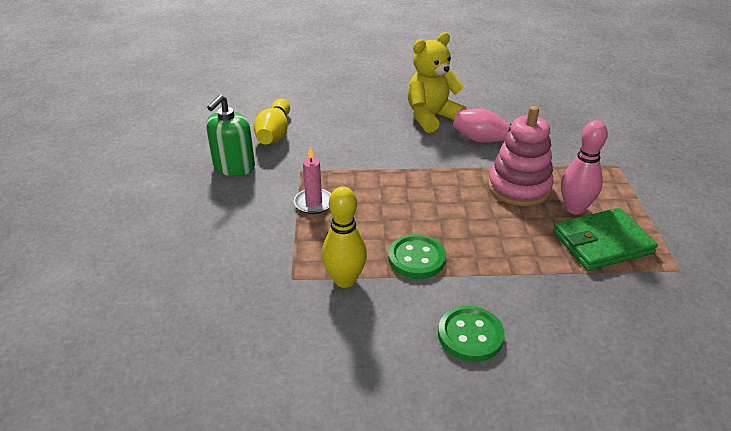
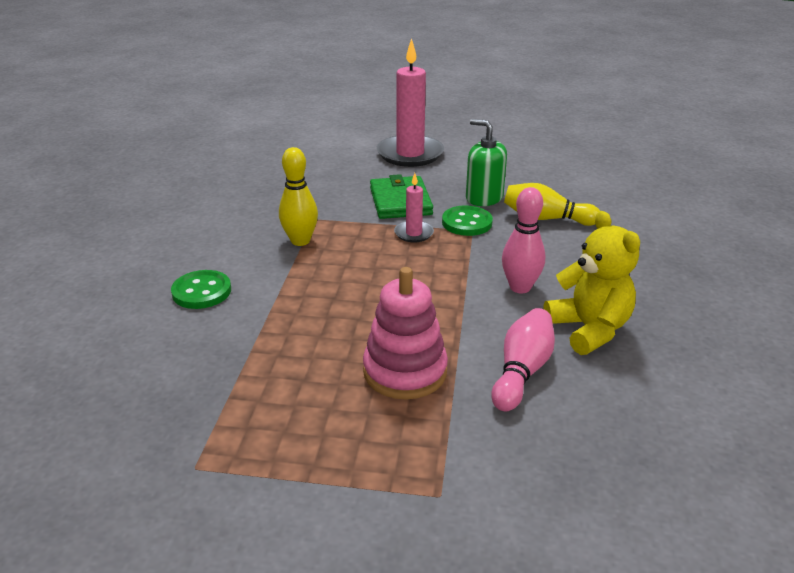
camera: 100 degrees right, 5 degrees down
green button [388,234,446,279] -> green button moved to [442,205,493,236]
green wallet [553,208,658,271] -> green wallet moved to [370,174,433,219]
pink bowling pin [561,120,608,215] -> pink bowling pin moved to [502,187,545,293]
none -> pink candle [377,38,444,167]

